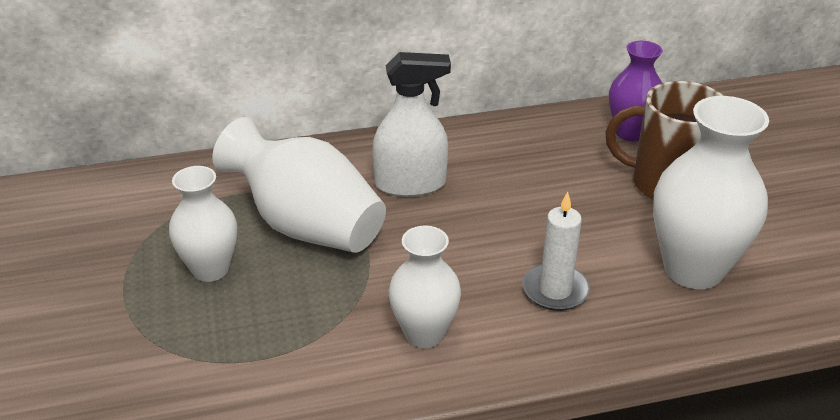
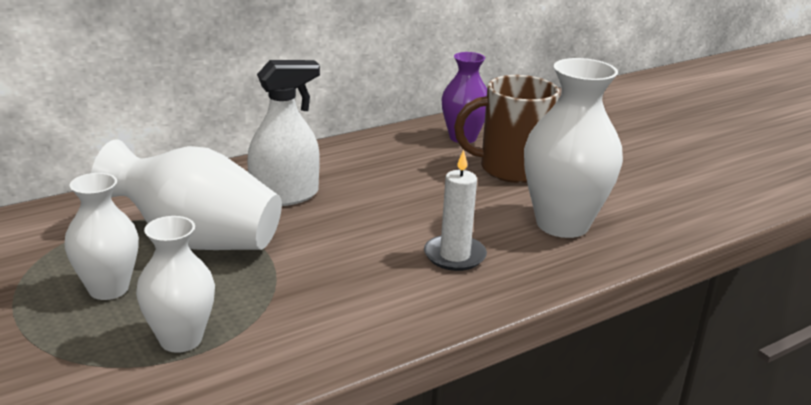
camera: 20 degrees left, 10 degrees down
white vase [389,226,461,348] -> white vase moved to [136,216,215,353]

